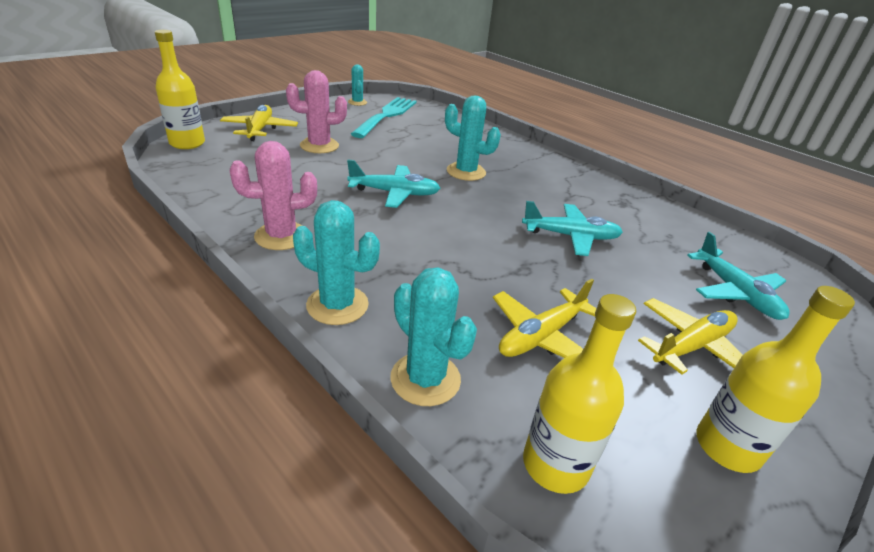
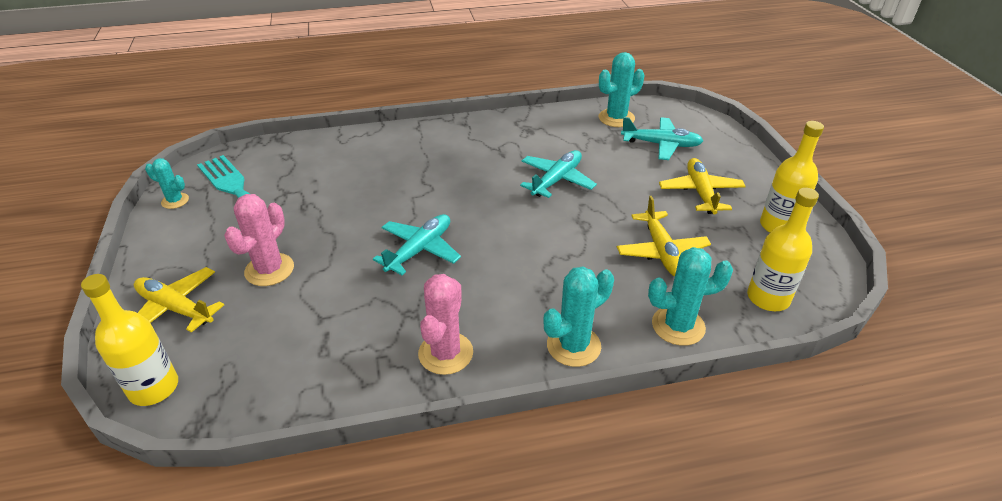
camera: 55 degrees left, 5 degrees up
turquoise cactus [445,95,501,181] -> turquoise cactus moved to [599,52,645,127]

